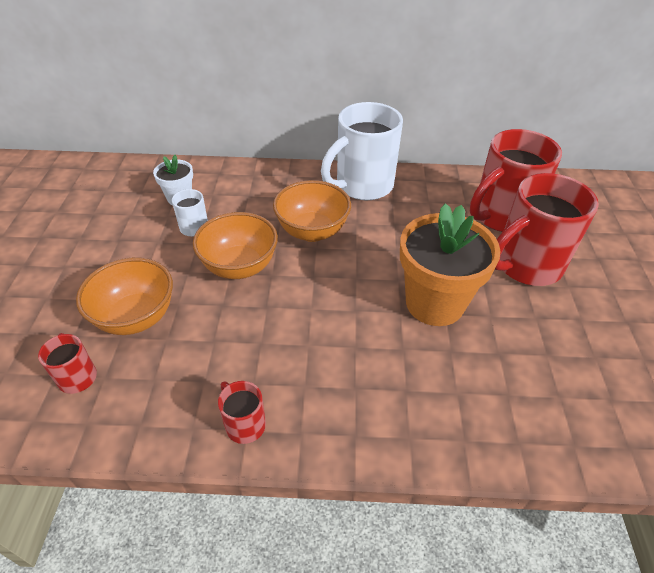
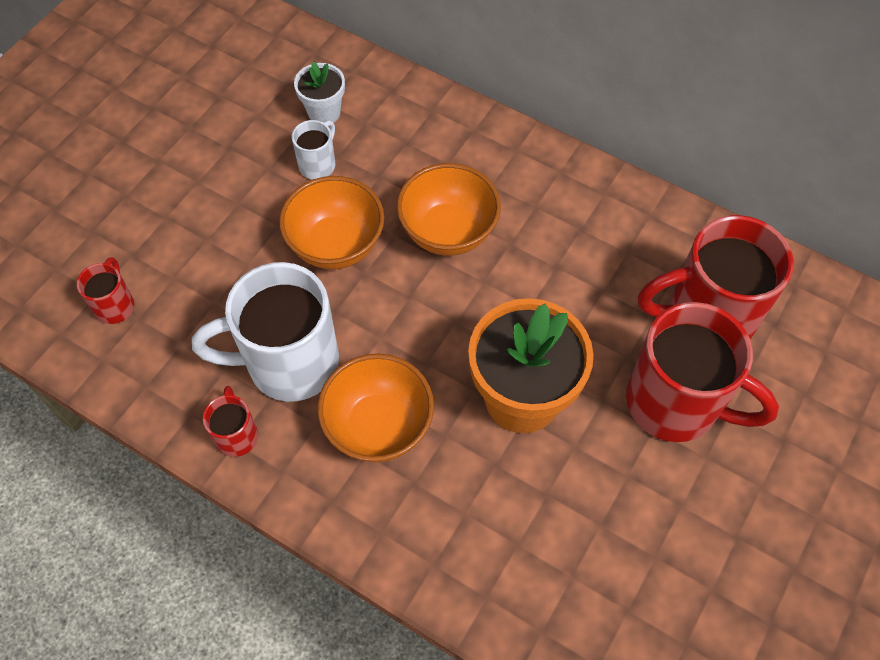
camera: 30 degrees right, 15 degrees up
orange bowl [76,258,173,335] -> orange bowl moved to [318,354,434,462]
white mug [321,102,403,201] -> white mug moved to [192,262,339,402]
red mug [495,173,599,286] -> red mug turned 150 degrees counterclockwise [626,302,779,442]

